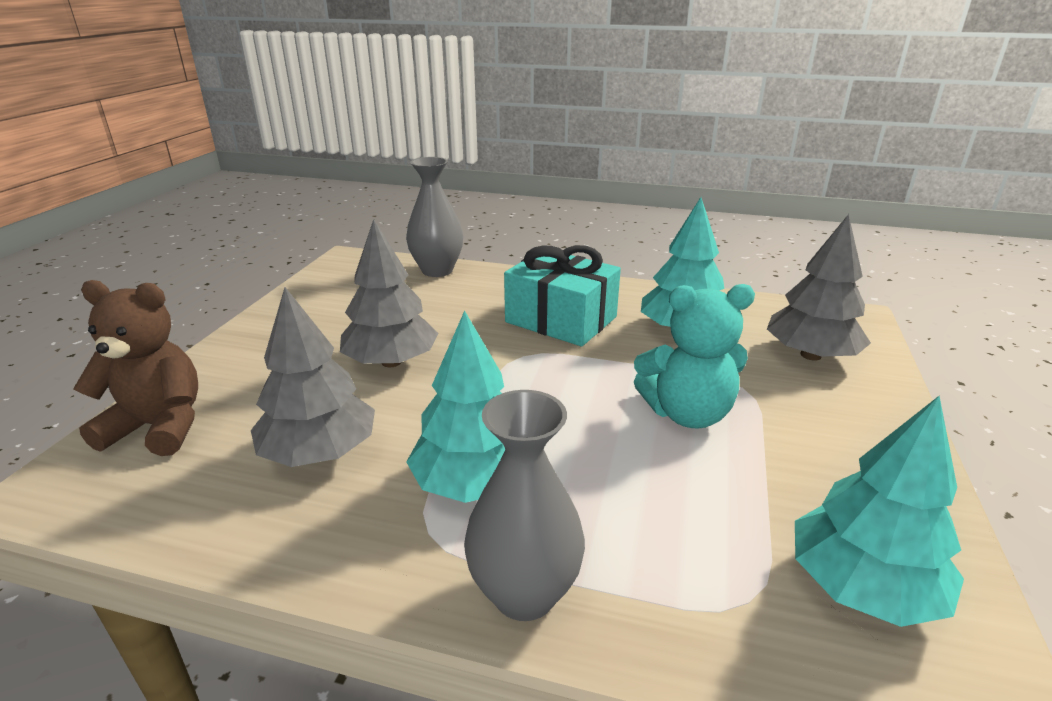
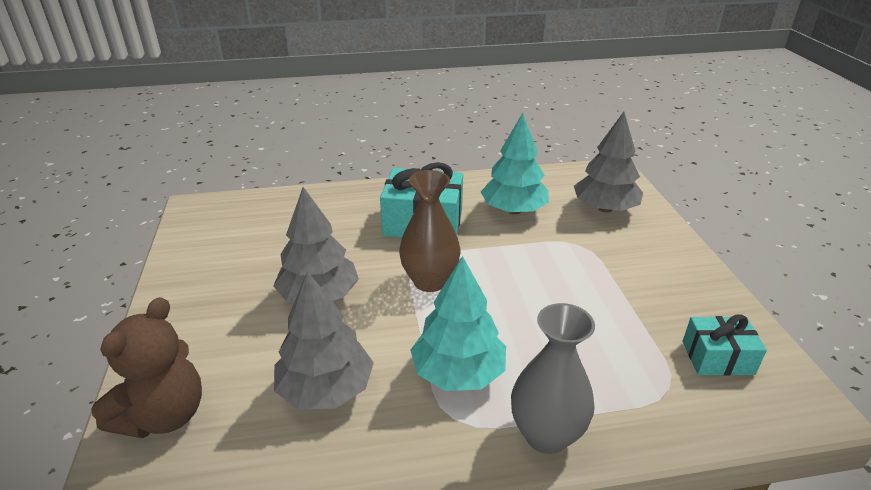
camera: 25 degrees left, 5 degrees up
brown teddy bear [73,280,198,456] -> brown teddy bear turned 135 degrees clockwise [91,297,202,438]
grey vase [406,157,463,277] -> none
turquoise teddy bear [634,284,755,429] -> none
turquoise tree [795,396,964,627] -> turquoise gift [683,314,767,376]
none -> brown vase [399,170,461,292]

